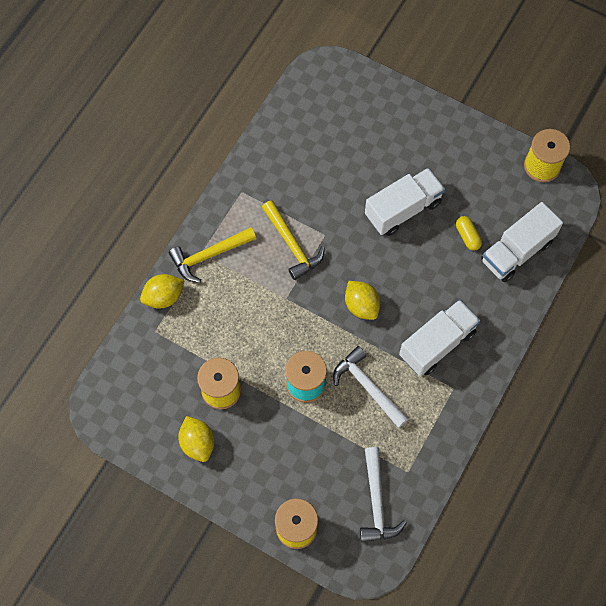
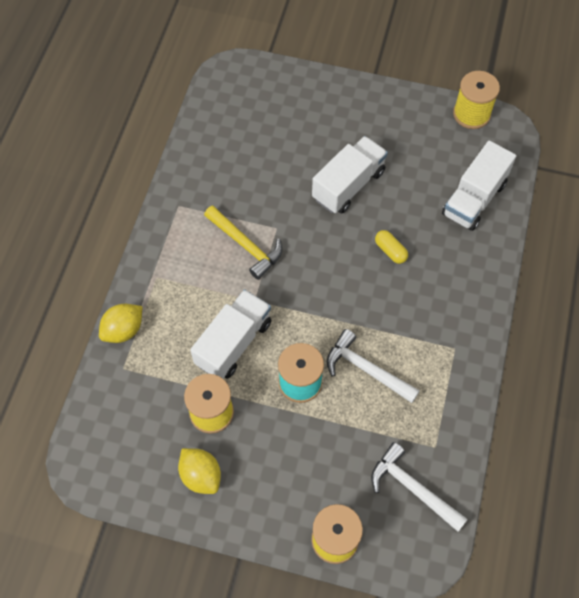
camera: 15 degrees left, 5 degrees down
yellow hammer [169,227,256,283] -> none
yellow lemon [345,281,380,320] -> none
white hammer [360,447,407,542] -> white hammer turned 150 degrees clockwise [371,442,468,532]
white truck [399,300,480,376] -> white truck moved to [190,289,271,379]
yellow capsule [456,216,482,251] -> yellow capsule moved to [375,230,408,264]

